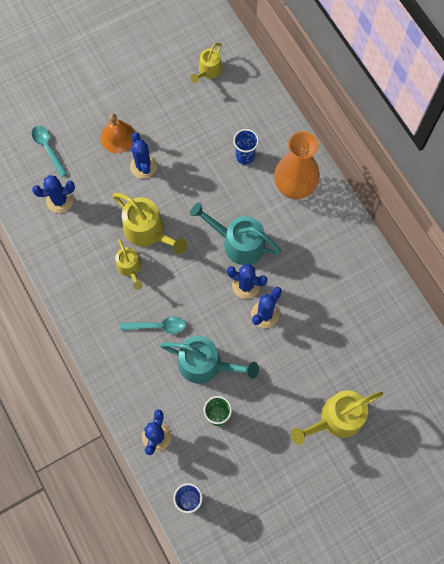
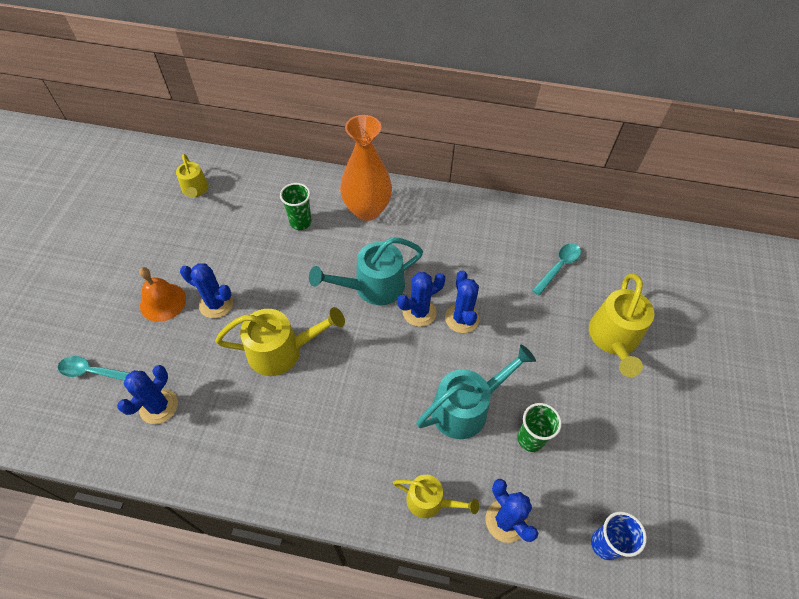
camera: 50 degrees left, 15 degrees down
yellow watering can [115,239,143,290] -> yellow watering can moved to [393,475,479,518]
turquoise spoon [120,316,186,334] -> turquoise spoon moved to [532,243,581,295]
blue cup [233,129,259,165] -> green cup [280,183,312,230]

